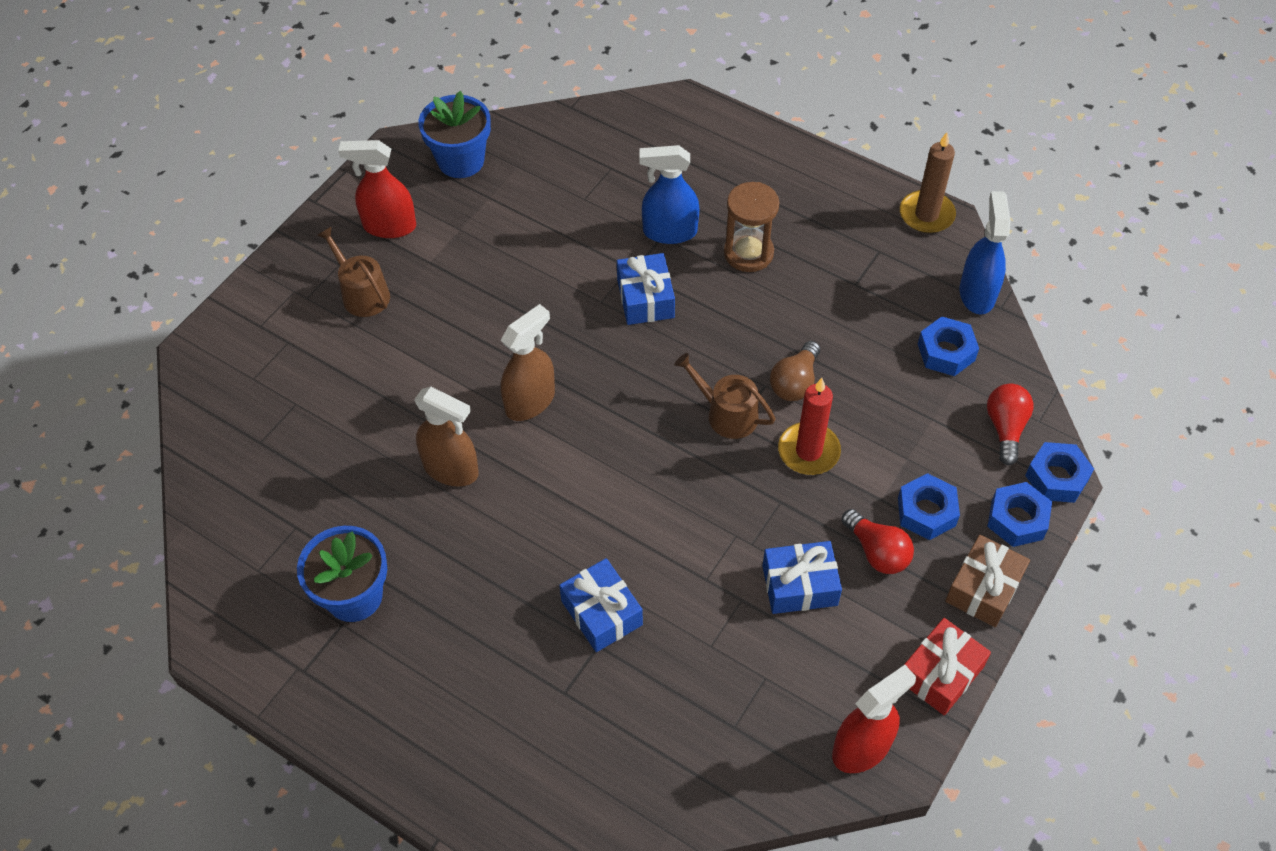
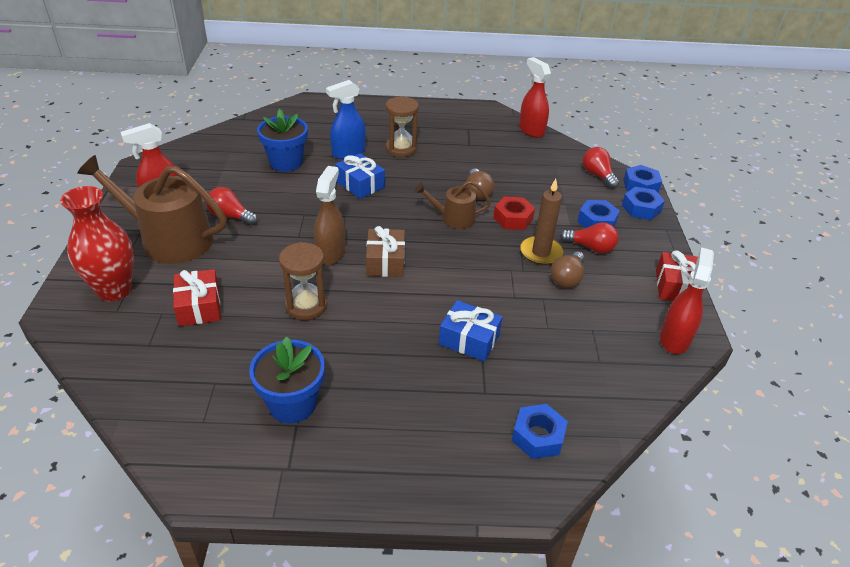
camera: 35 degrees left, 15 degrees down
brown watering can [317,226,390,317] -> brown watering can [77,155,227,264], size x1.89
brown spray bottle [414,387,479,486] -> brown hourglass [279,242,327,320]
blue flower pot [418,91,491,178] -> blue flower pot moved to [257,109,308,172]
blue gift [763,541,842,614] -> brown light bulb [551,251,584,288]
red candle [778,378,841,475] -> red nut [493,197,535,230]
brown candle [900,132,956,233] -> brown candle moved to [520,179,563,265]
blue nut [918,317,979,376] -> blue nut moved to [512,404,568,459]
brown gift [945,535,1030,627] -> brown gift moved to [366,226,405,277]
blue spray bottle [960,191,1011,315] -> red spray bottle [519,57,551,138]
none -> red vase [60,186,134,301]
none -> red gift [173,269,221,326]
none -> red light bulb [206,187,258,225]

